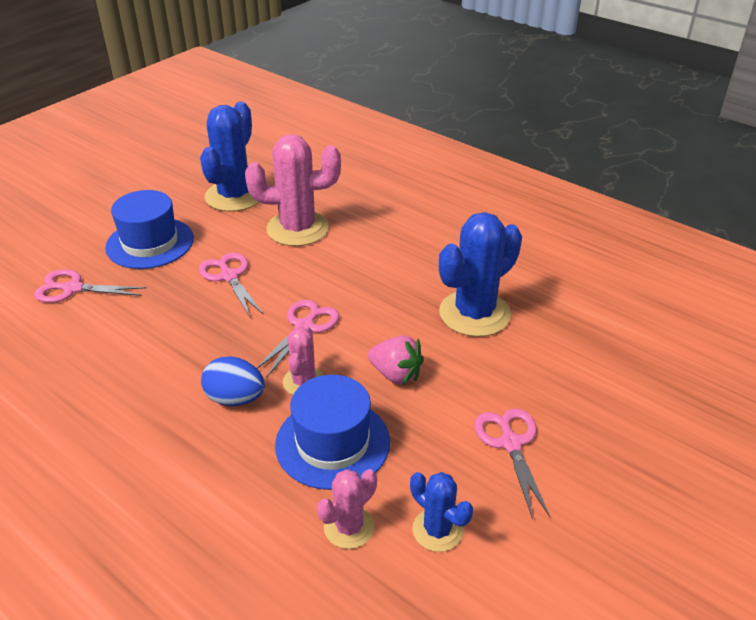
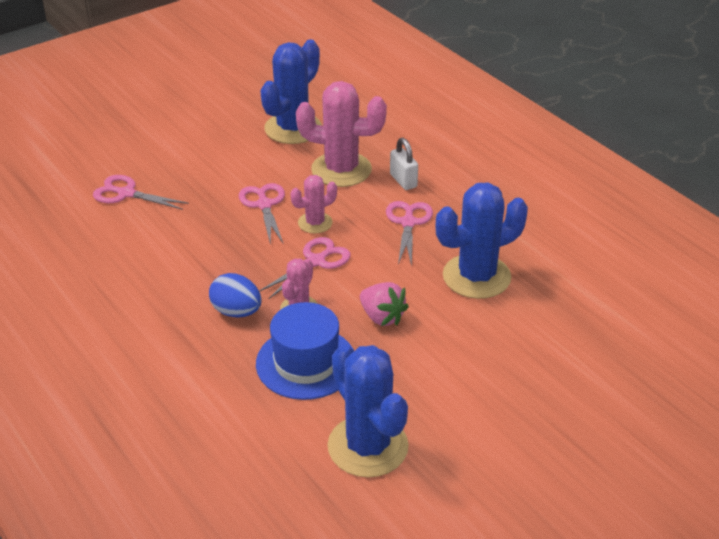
camera: 15 degrees right, 0 degrees up
blue hat [105,190,194,269] -> none
pink cactus [317,469,377,549] -> pink cactus moved to [291,175,337,233]
blue cactus [410,472,473,552] -> blue cactus [327,345,409,478], size x1.85
pink scissors [474,408,550,519] -> pink scissors moved to [386,201,433,267]
none -> white padlock [390,138,418,190]

